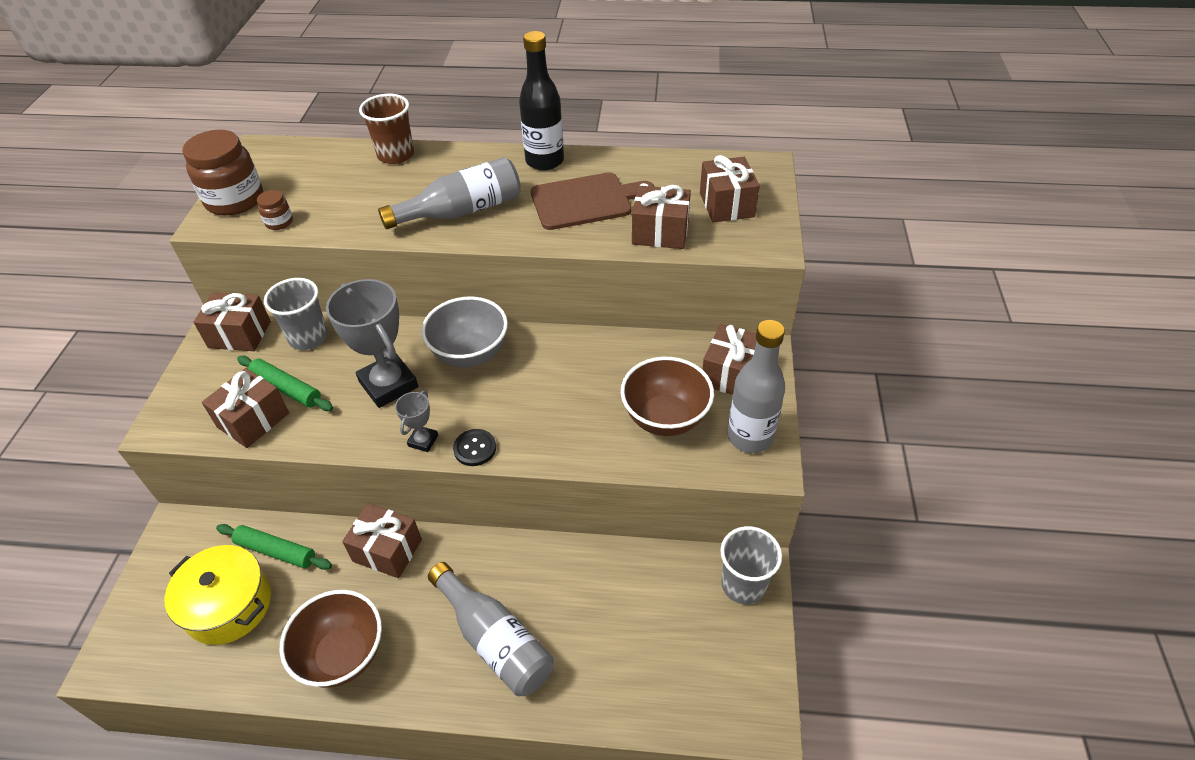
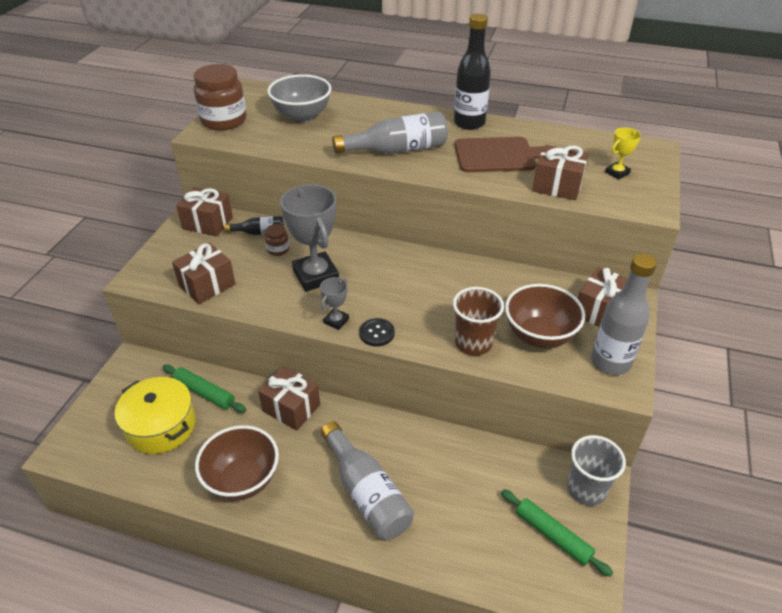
camera: 10 degrees right, 5 degrees down
green rolling pin [237,356,333,411] -> green rolling pin moved to [501,489,613,577]
brown jar [257,190,293,230] -> brown jar moved to [265,224,289,256]
grey cup [264,278,328,350] -> black bottle [225,216,284,235]
brown cup [359,94,414,164] -> brown cup moved to [453,287,504,356]
grey bowl [421,297,508,367] -> grey bowl moved to [267,74,332,123]
brown gift [700,155,760,223] -> yellow trophy [605,127,641,180]

